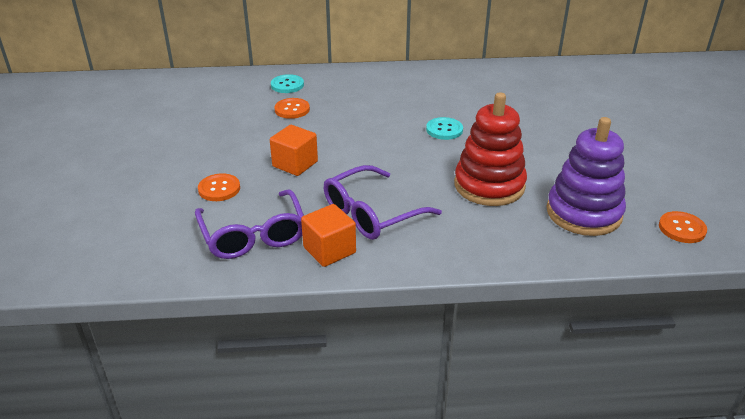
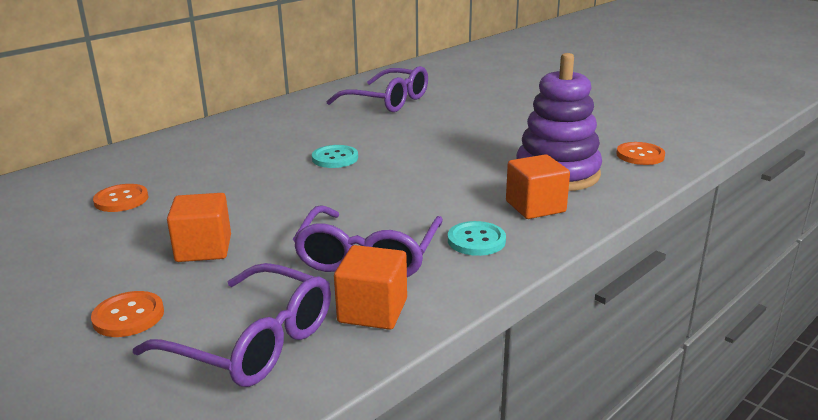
camera: 40 degrees left, 10 degrees down
turquoise button [271,74,304,93] -> turquoise button moved to [448,221,506,256]
red stacking toy [454,92,527,206] -> none
none -> purple glasses [326,66,428,112]
none -> orange cube [506,154,570,219]

